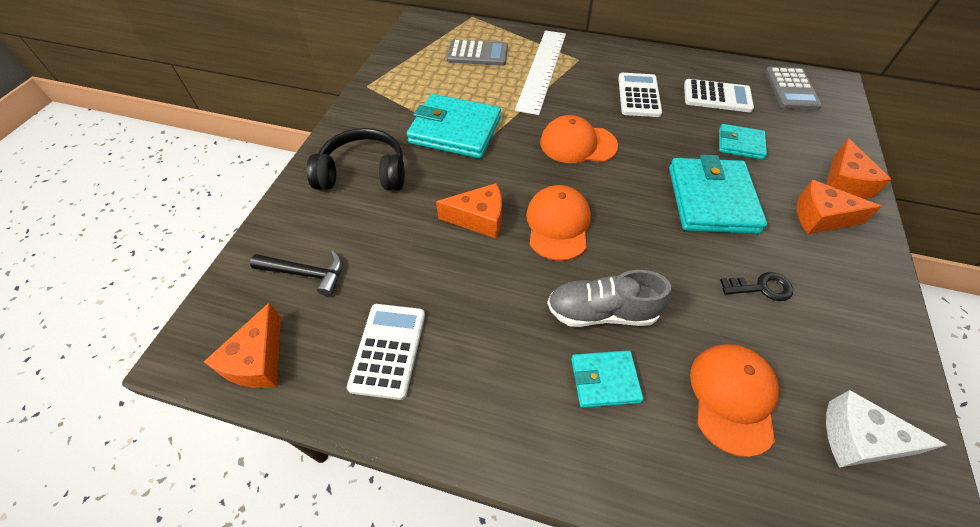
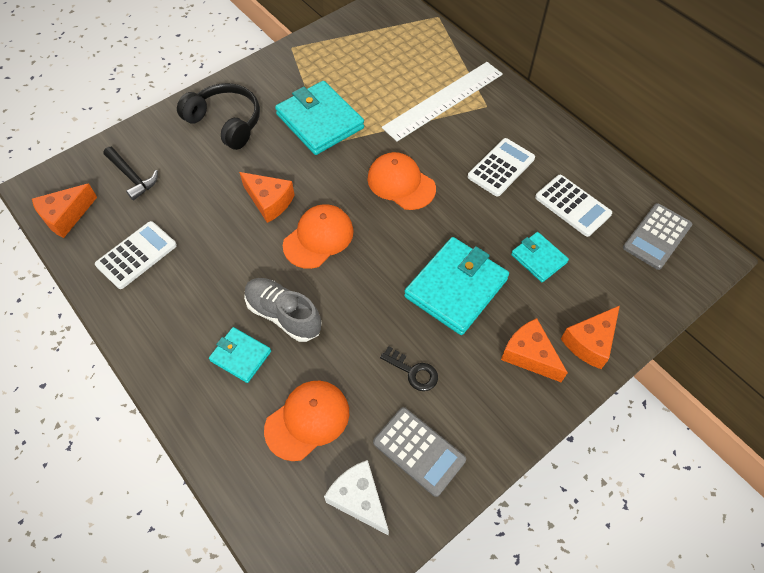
camera: 35 degrees right, 5 degrees up
grey calculator [447,39,508,66] -> grey calculator moved to [373,407,466,497]

